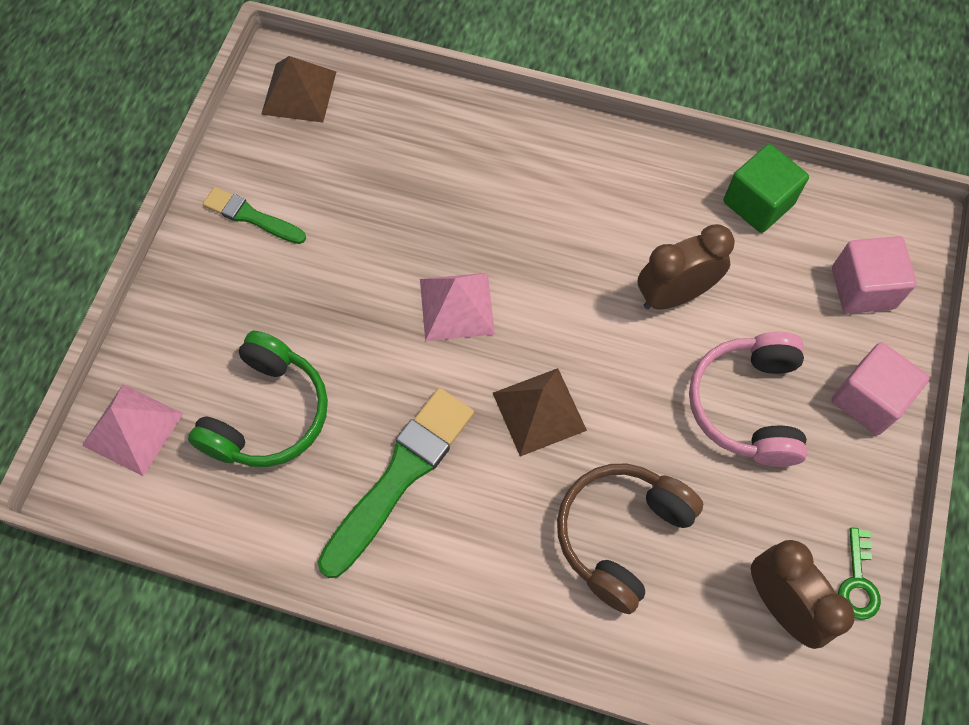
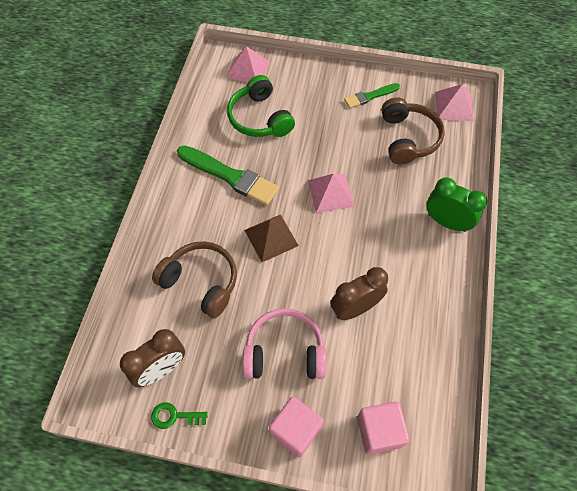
camera: 85 degrees right, 5 degrees down
green headphones [188,331,328,467] -> green headphones turned 45 degrees clockwise [227,75,295,137]
green brush [203,187,306,244] -> green brush turned 135 degrees counterclockwise [344,83,400,108]
brown pyramid [261,56,336,123] -> pink pyramid [435,84,474,121]
brown clock [638,224,735,310] -> brown clock turned 90 degrees counterclockwise [330,267,388,320]
green cube [723,144,809,233] -> none
none -> brown headphones [382,97,445,165]
none -> green clock [427,177,487,232]

